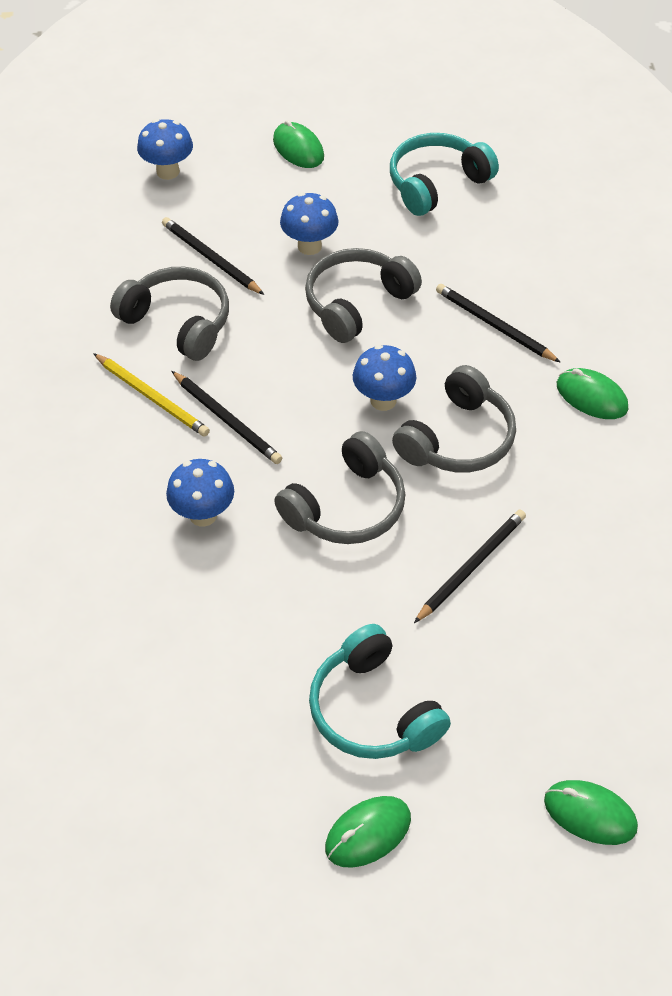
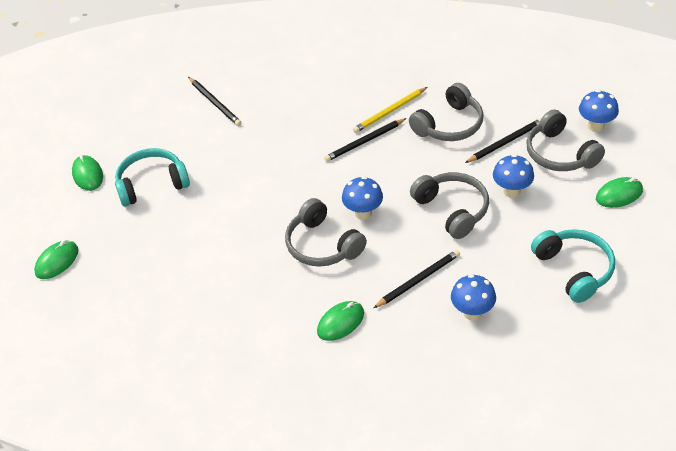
camera: 105 degrees right, 5 degrees down
blue mushroom [166,459,234,527] -> blue mushroom moved to [451,274,496,320]
grey headphones [275,431,406,544] -> grey headphones moved to [526,109,605,171]
black pencil [414,510,526,623] -> black pencil moved to [188,77,242,126]

